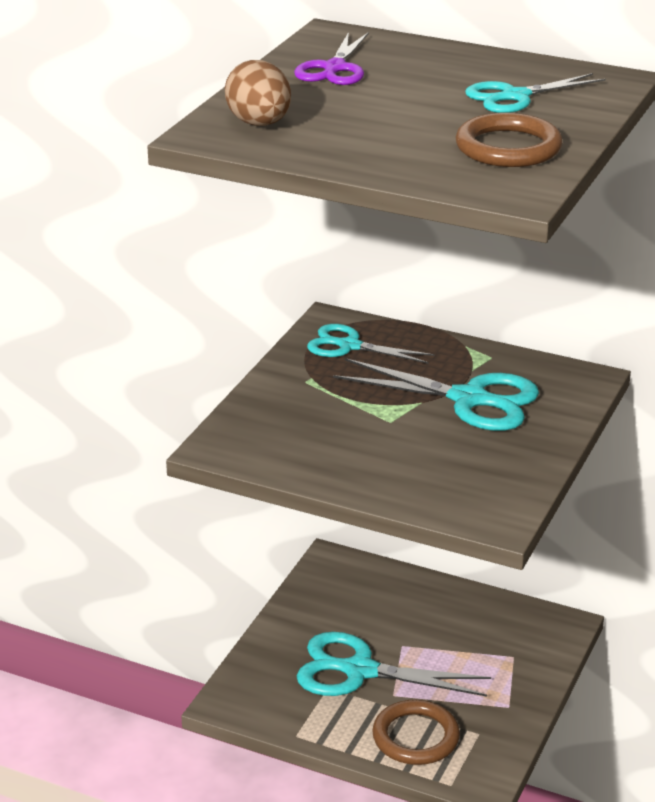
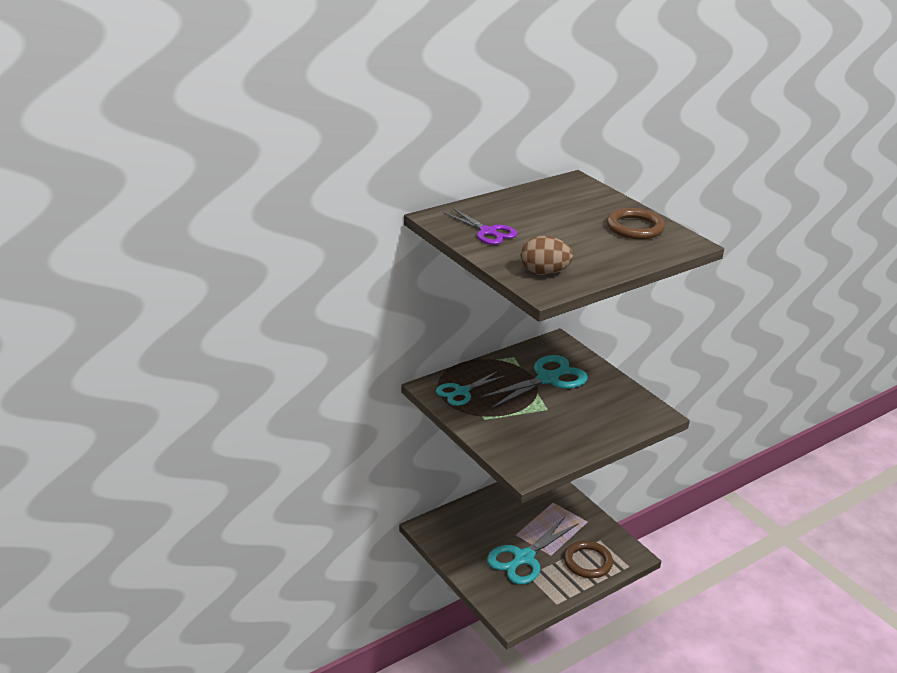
camera: 60 degrees left, 0 degrees up
turquoise scissors [465,73,606,113] -> none

